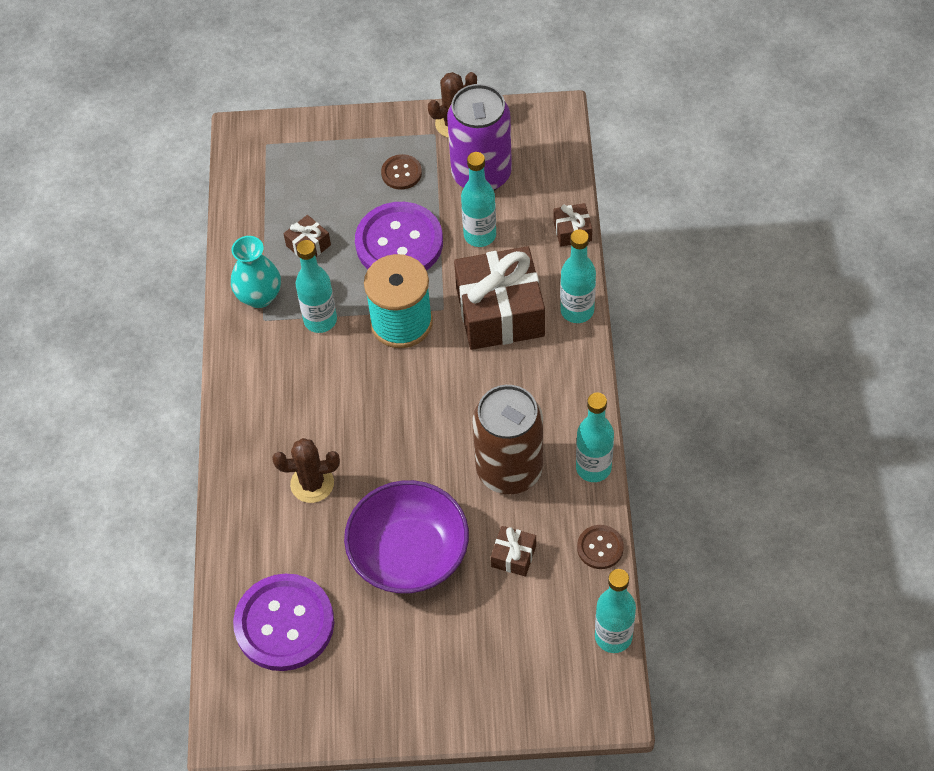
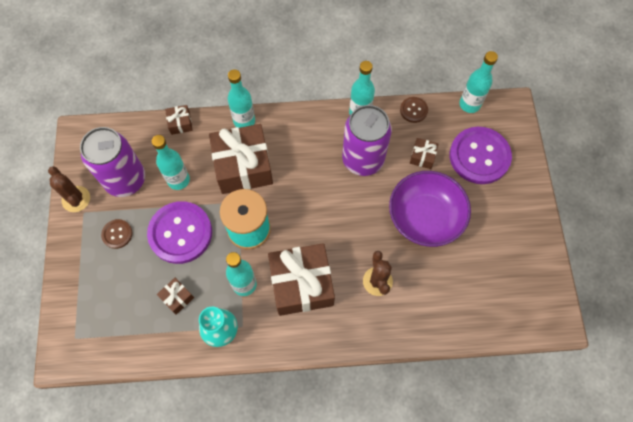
camera: 95 degrees left, 10 degrees up
purple button [233,574,334,671] -> purple button moved to [450,127,512,184]
brown can [473,385,543,494] -> purple can [342,105,392,176]
none -> brown gift [268,243,335,316]

